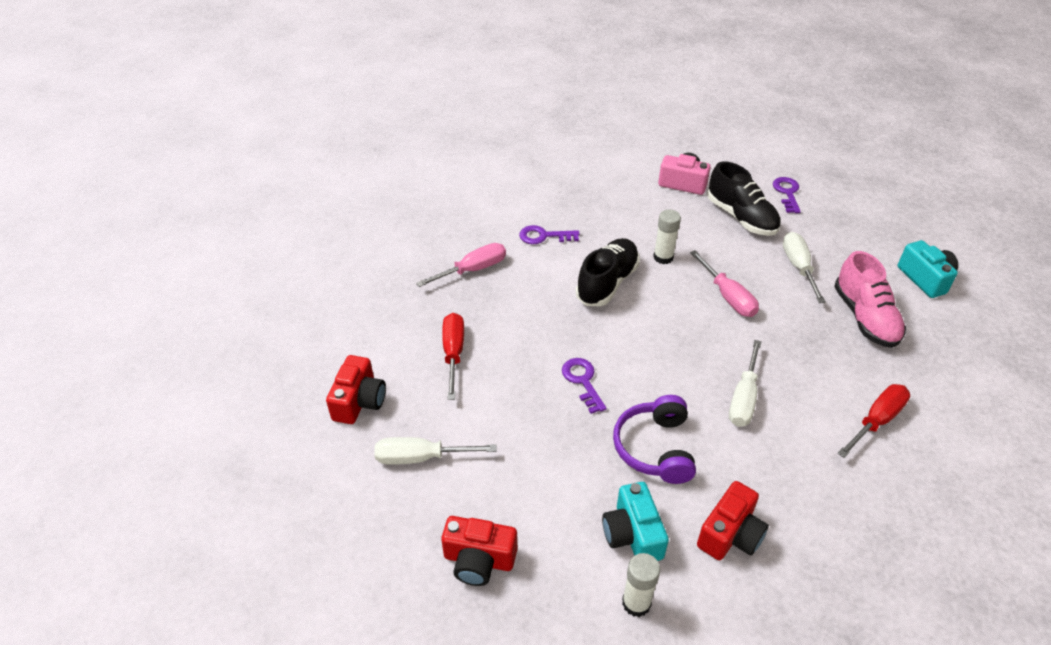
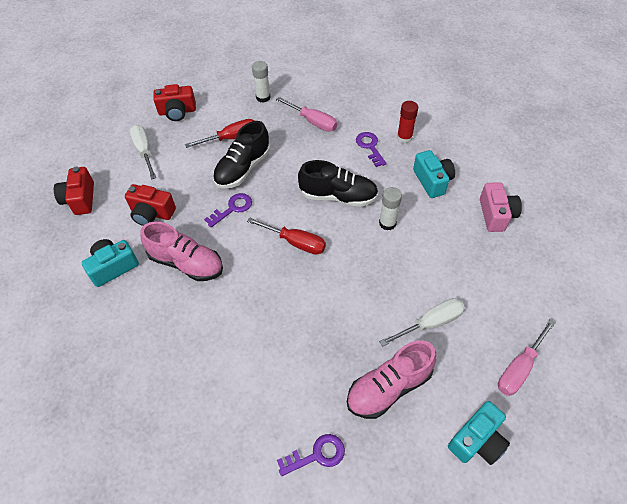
camera: 70 degrees right, 10 degrees up
purple headphones [613,395,696,484] -> pink shoe [140,222,223,281]
white glue stick [622,553,660,617] -> white glue stick moved to [252,61,271,103]
pink screwdriver [690,250,759,317] -> pink screwdriver moved to [498,319,555,396]
red camera [697,481,769,560] -> red camera moved to [125,184,176,226]
black shoe [707,161,781,236] -> black shoe moved to [213,121,270,189]
white screwdriver [729,340,761,427] -> none
purple key [773,177,801,213] -> purple key moved to [277,434,345,476]
red screwdriver [838,384,910,458] -> red screwdriver moved to [247,217,326,255]
none -> red glue stick [397,101,418,143]
none -> turquoise camera [413,150,455,198]

